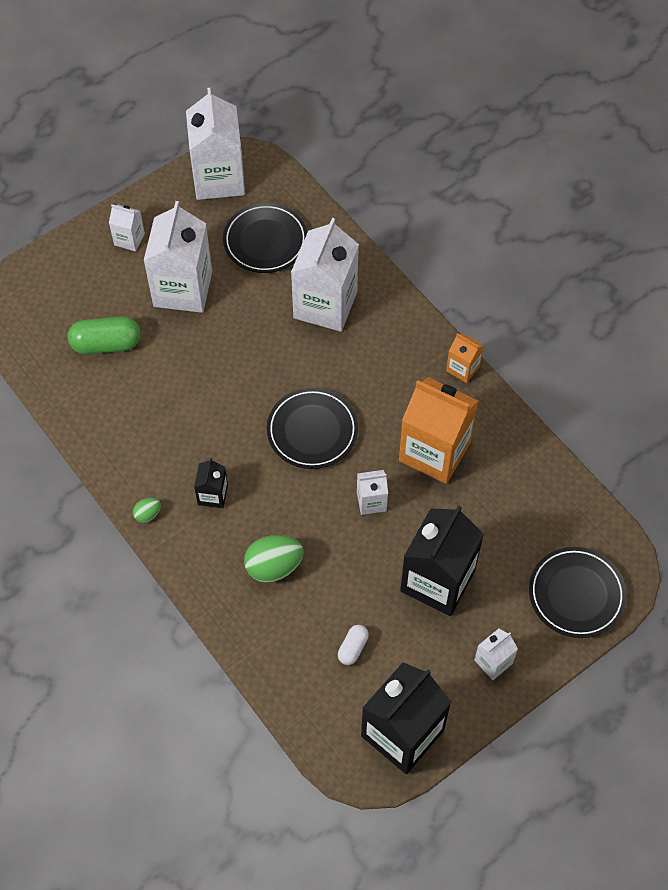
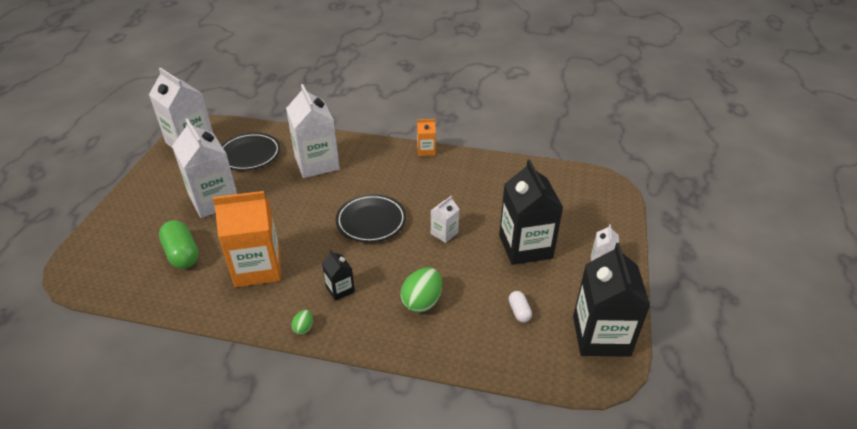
camera: 40 degrees left, 20 degrees down
green capsule [68,316,141,354] -> green capsule turned 75 degrees counterclockwise [159,220,199,269]
white carton [109,204,145,251] -> none
orange carton [399,377,478,484] -> orange carton moved to [213,191,281,287]
black plate [529,547,627,638] -> none

